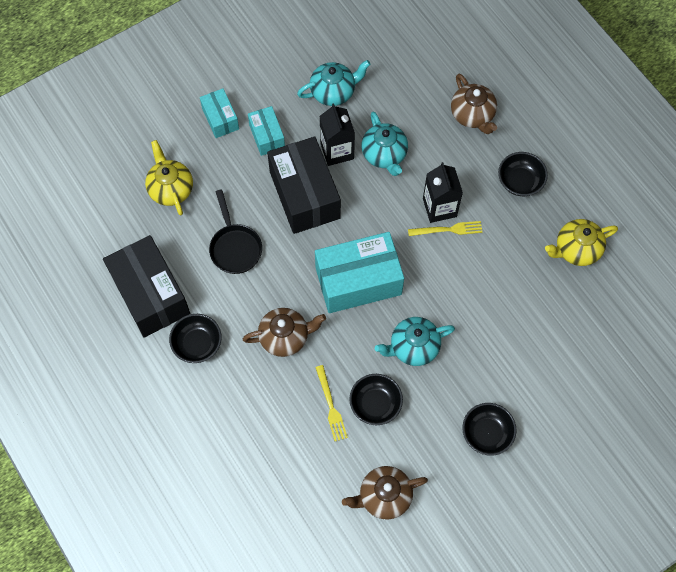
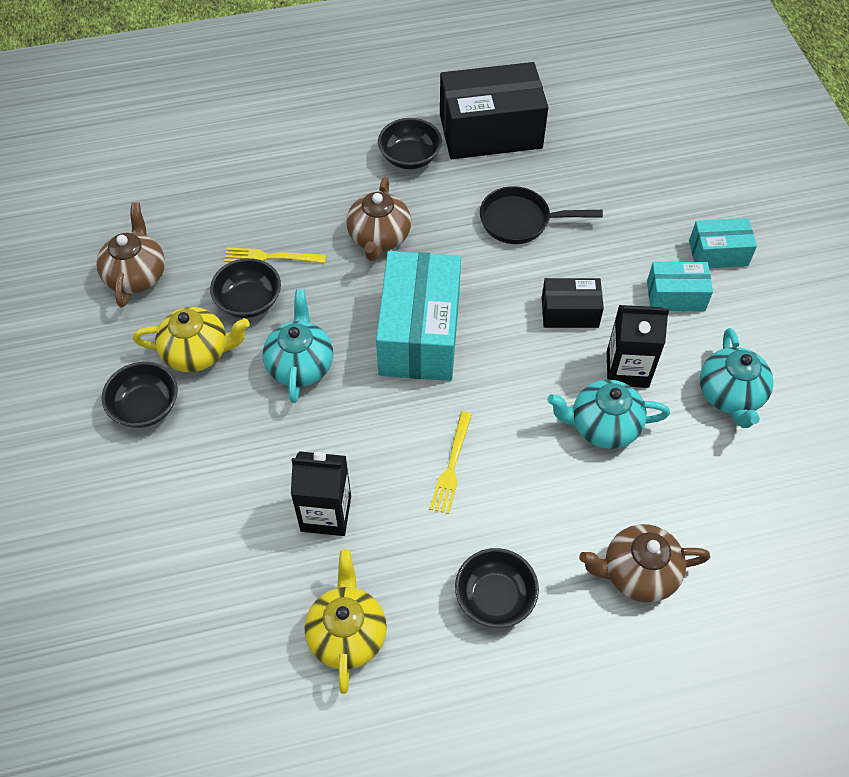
camera: 110 degrees right, 10 degrees down
yellow teapot [145,140,193,215] -> yellow teapot moved to [133,307,250,372]
black box [267,137,341,234] -> black box [542,278,604,328], size x0.52
black carton [423,162,463,223] -> black carton moved to [291,451,351,536]

